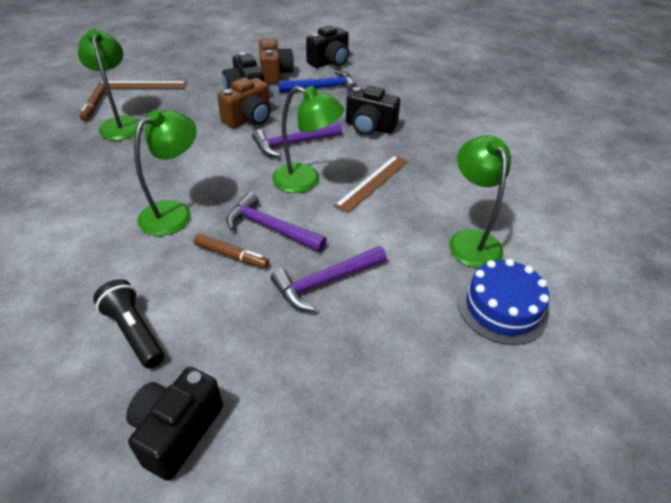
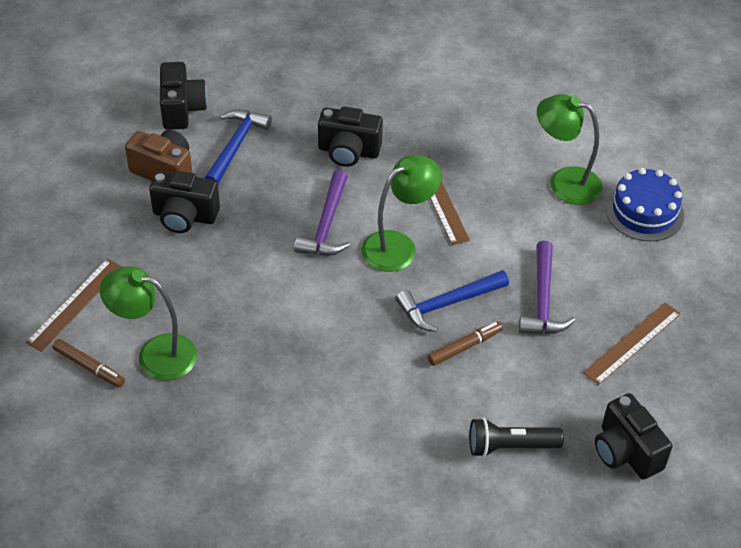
camera: 55 degrees left, 5 degrees up
green lamp [134,110,196,236] -> none
brown camera [217,77,271,128] -> none
purple hammer [226,192,327,252] -> blue hammer [395,270,509,332]
black camera [346,86,400,135] -> black camera turned 45 degrees clockwise [318,106,383,167]
none -> brown ruler [583,302,681,385]

